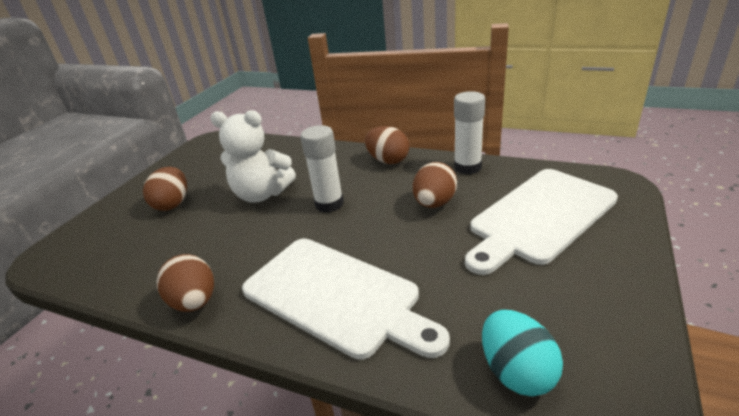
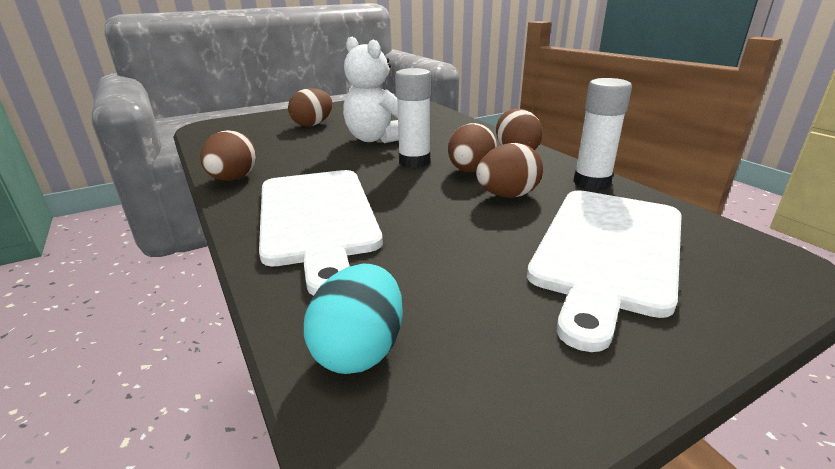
camera: 35 degrees right, 5 degrees down
white cutting board [465,169,618,275] -> white cutting board turned 60 degrees counterclockwise [527,190,682,352]
none -> brown egg [448,123,497,172]

